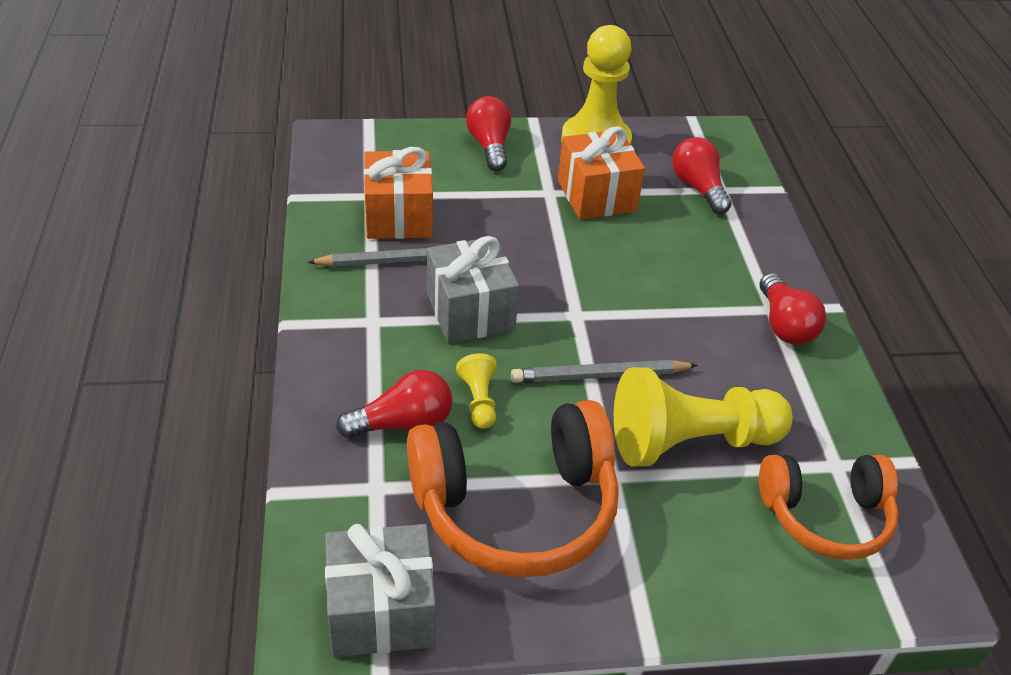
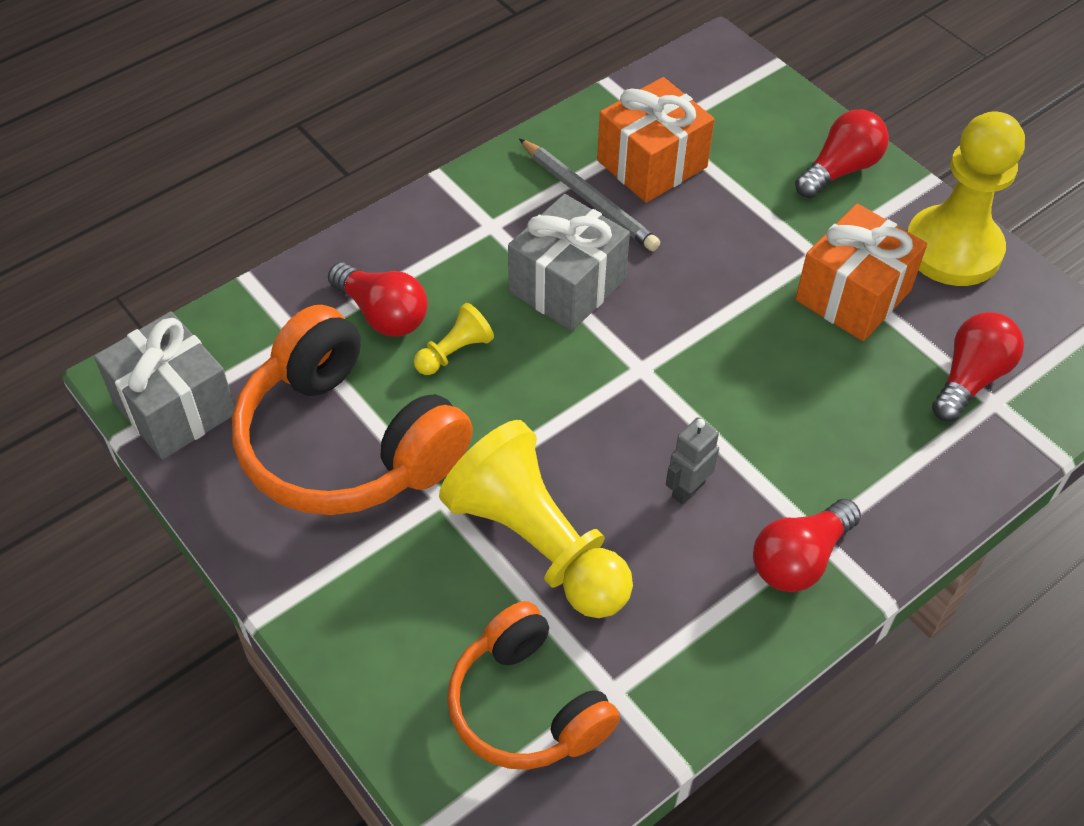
camera: 60 degrees right, 10 degrees up
grey pencil [511,360,698,383] -> none
none -> grey robot [666,417,719,505]

